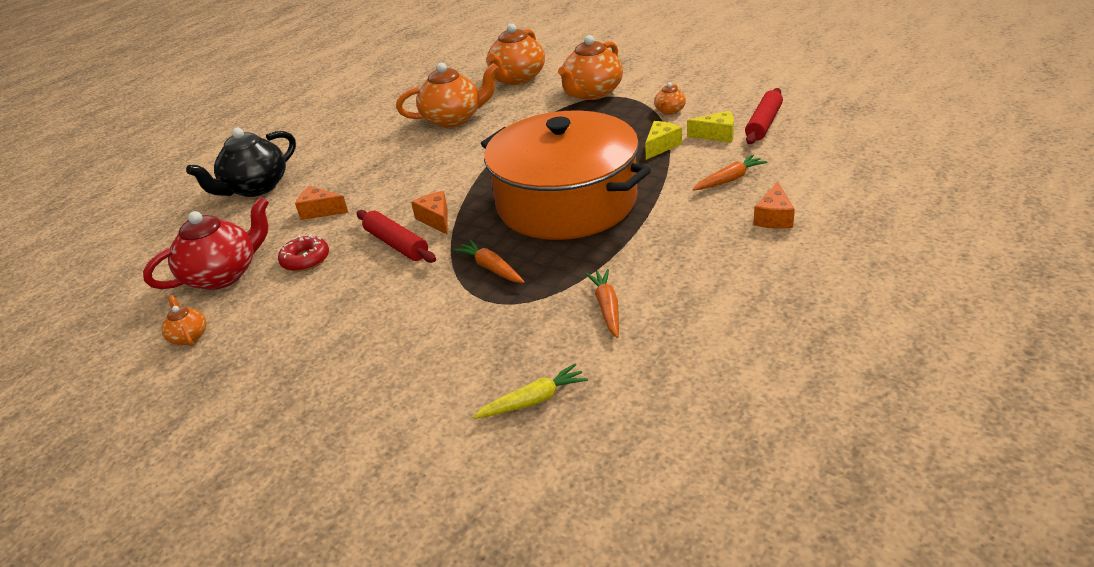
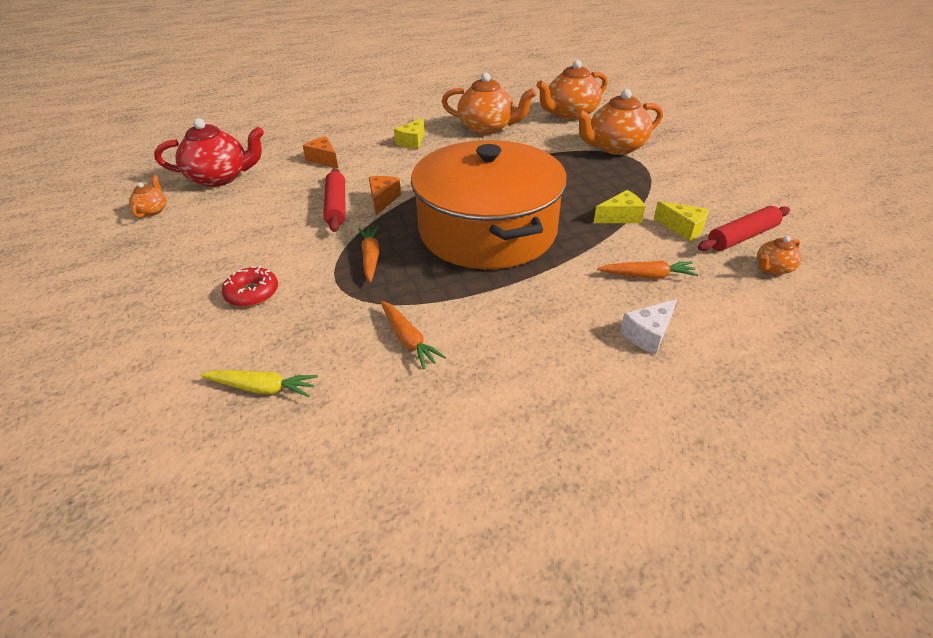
camera: 30 degrees right, 5 degrees up
black teapot [186,128,296,197] -> none
red donut [278,234,329,272] -> red donut moved to [222,266,278,307]
orange carrot [585,269,619,338] -> orange carrot turned 120 degrees clockwise [381,301,446,369]
orange teapot [654,83,686,115] -> orange teapot moved to [757,236,801,275]
orange cheese [754,182,795,229] -> white cheese [620,299,677,355]
none -> yellow cheese [394,118,425,149]

